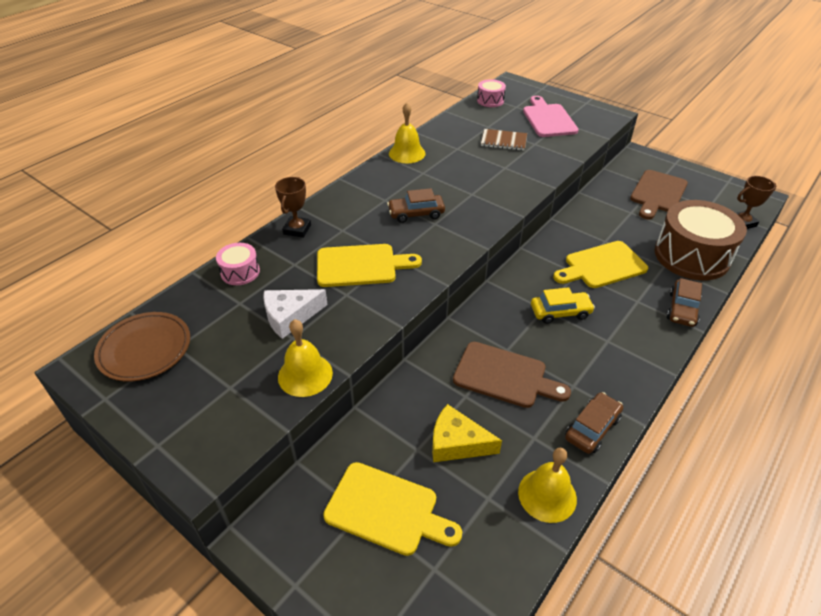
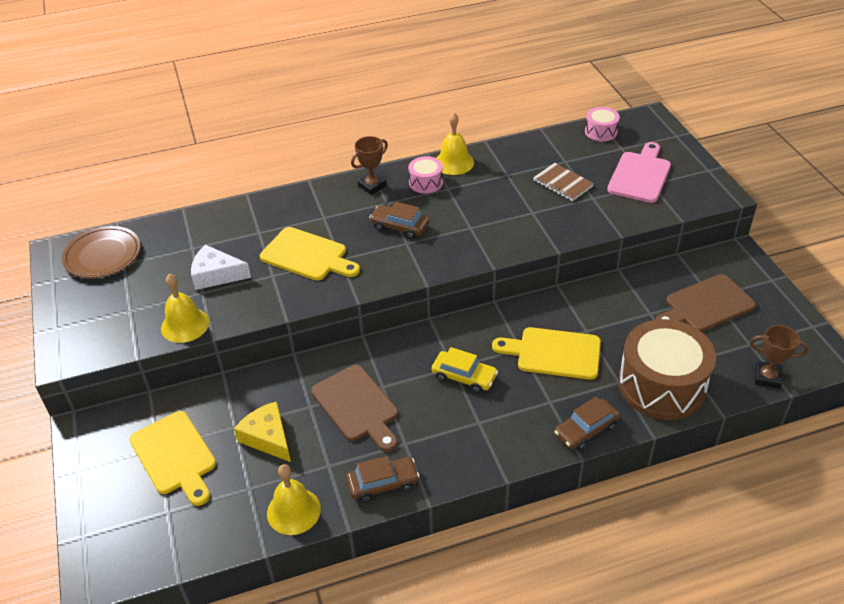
camera: 35 degrees right, 0 degrees up
pink drum [216,243,260,285] -> pink drum moved to [408,156,443,194]
brown trophy [275,177,311,238] -> brown trophy moved to [351,136,388,195]

